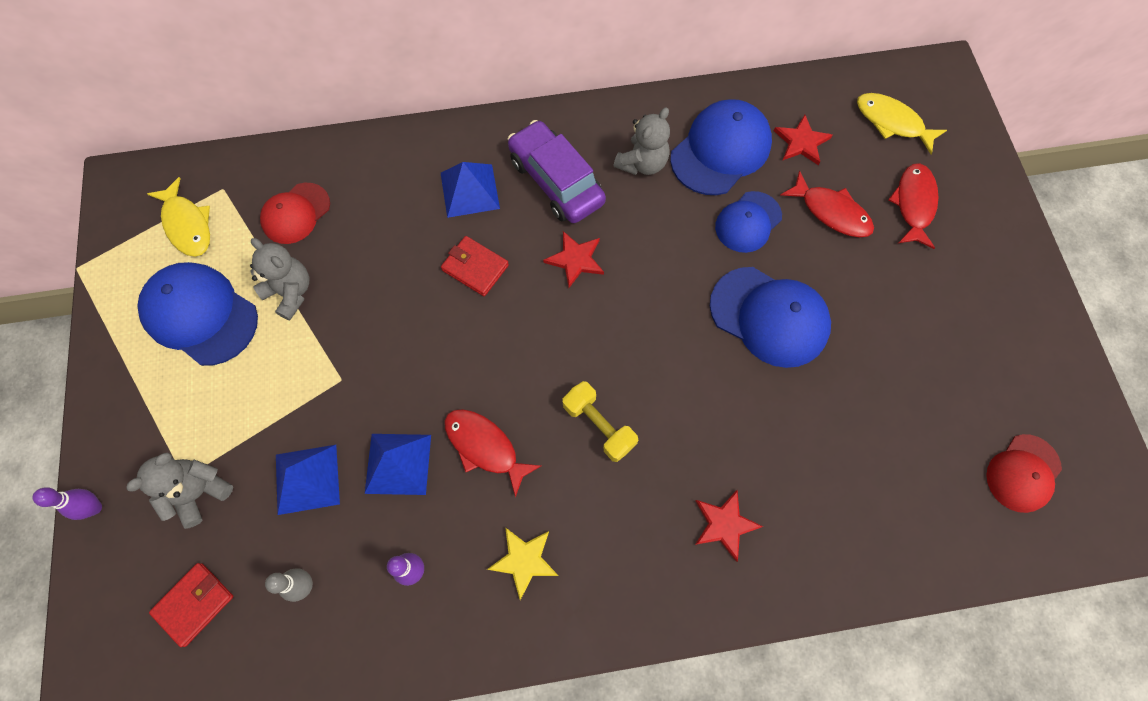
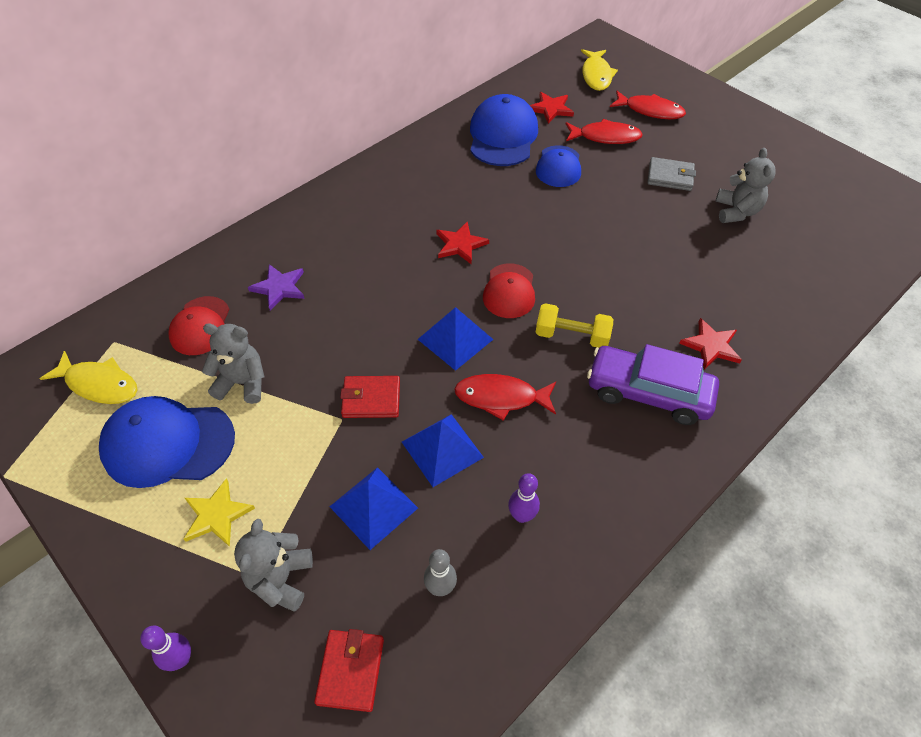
camera: 35 degrees left, 15 degrees down
blue pyramid [441,162,500,218] -> blue pyramid moved to [417,307,494,371]
red wallet [441,236,509,296] -> red wallet moved to [340,376,400,418]
yellow star [487,527,558,600] -> yellow star moved to [184,478,255,547]
purple car [507,120,606,223] -> purple car moved to [587,344,719,425]
grey teddy bear [613,107,670,175] -> grey teddy bear moved to [716,148,776,223]
blue cap [710,267,831,368] -> none
yellow fish [857,93,947,154] -> yellow fish turned 90 degrees counterclockwise [581,49,618,91]
red fish [888,163,939,249] -> red fish turned 135 degrees clockwise [610,90,686,119]
red cap [986,434,1062,513] -> red cap moved to [483,263,535,318]
none -> purple star [248,264,305,311]
none -> grey wallet [647,157,696,191]

